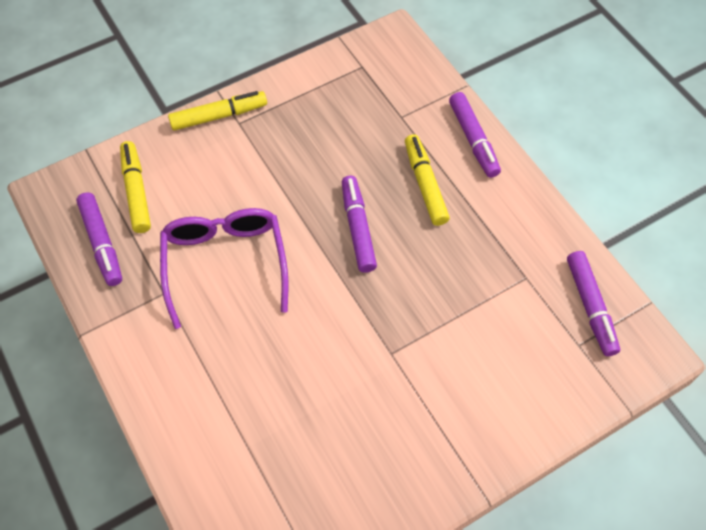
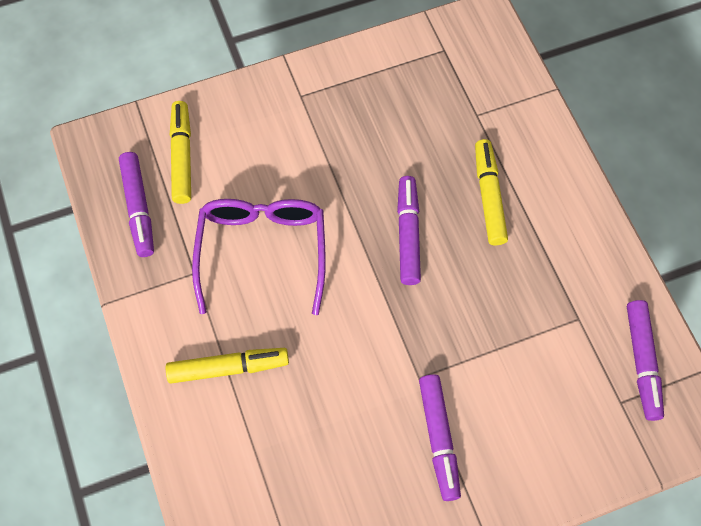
camera: 10 degrees right, 5 degrees up
yellow marker [168,91,267,131] -> yellow marker moved to [166,348,289,384]
purple marker [449,92,501,178] -> purple marker moved to [419,374,461,501]

